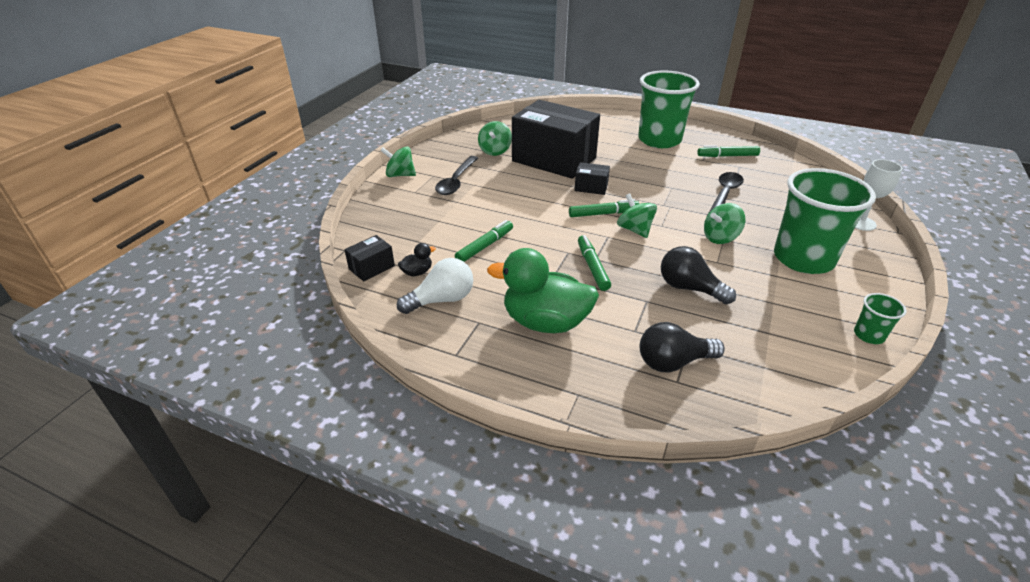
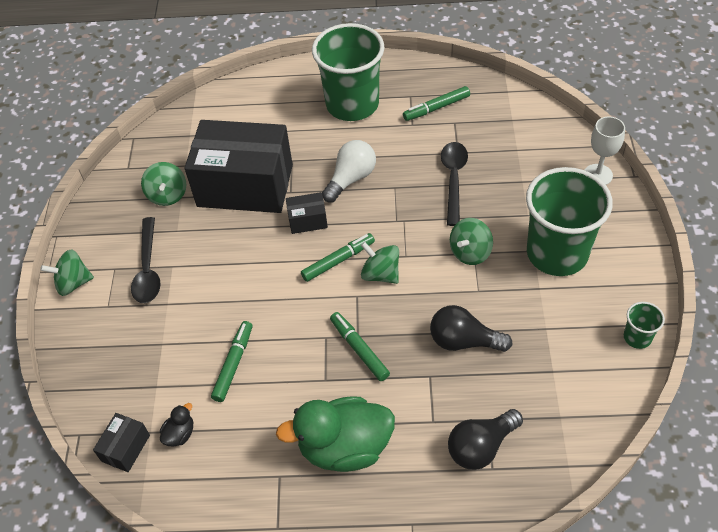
camera: 20 degrees left, 15 degrees up
white light bulb [397,258,473,314] -> white light bulb moved to [322,140,376,203]

